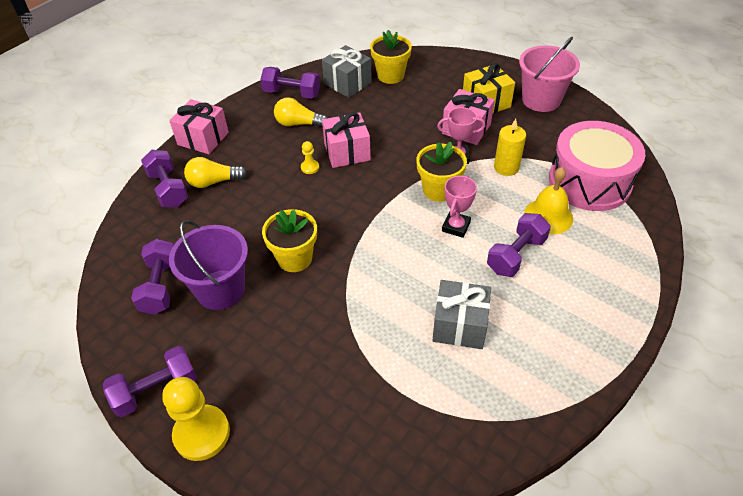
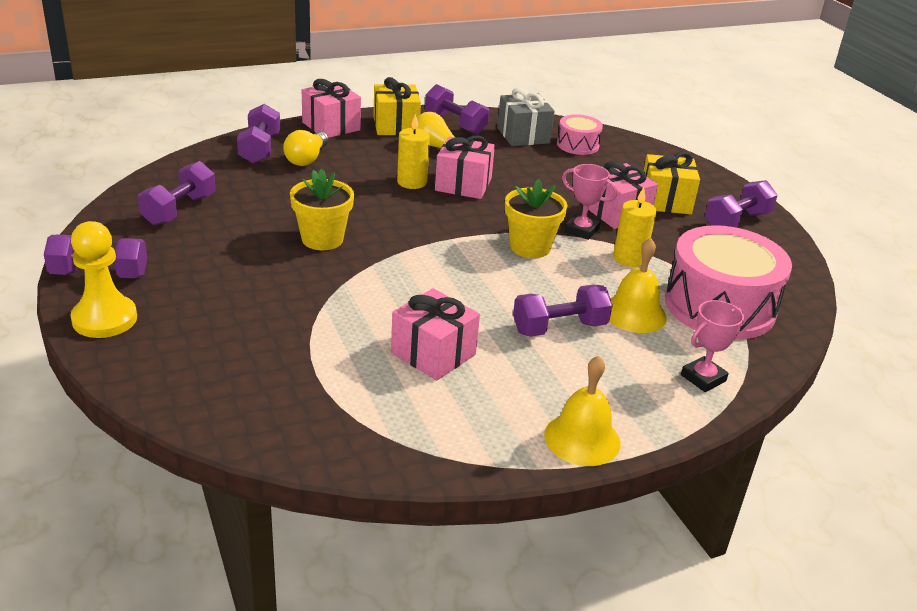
camera: 25 degrees right, 15 degrees down
purple bucket [169,220,248,310] -> none
yellow light bulb [184,157,247,188] -> yellow light bulb turned 90 degrees counterclockwise [283,130,328,166]
yellow pawn [301,141,319,174] -> yellow candle [397,114,430,189]
yellow flower pot [370,30,412,84] -> pink drum [557,114,603,155]
grey gift [432,280,491,349] -> pink gift [391,288,480,380]
pink trophy [442,175,477,238] -> pink trophy moved to [681,300,744,392]
pink bucket [519,37,580,112] -> purple dumbbell [705,180,778,227]
none -> yellow gift [373,77,421,135]
none -> yellow bell [544,355,621,466]

